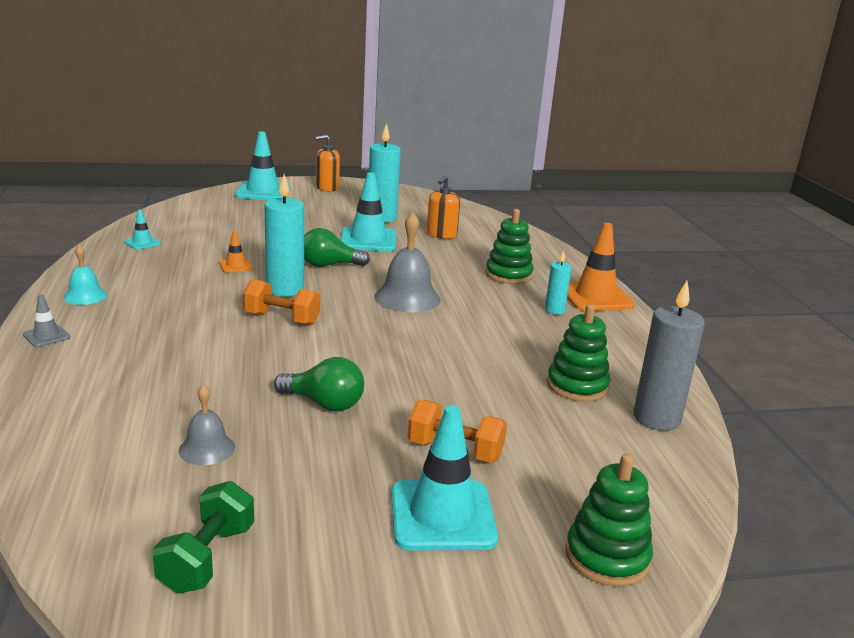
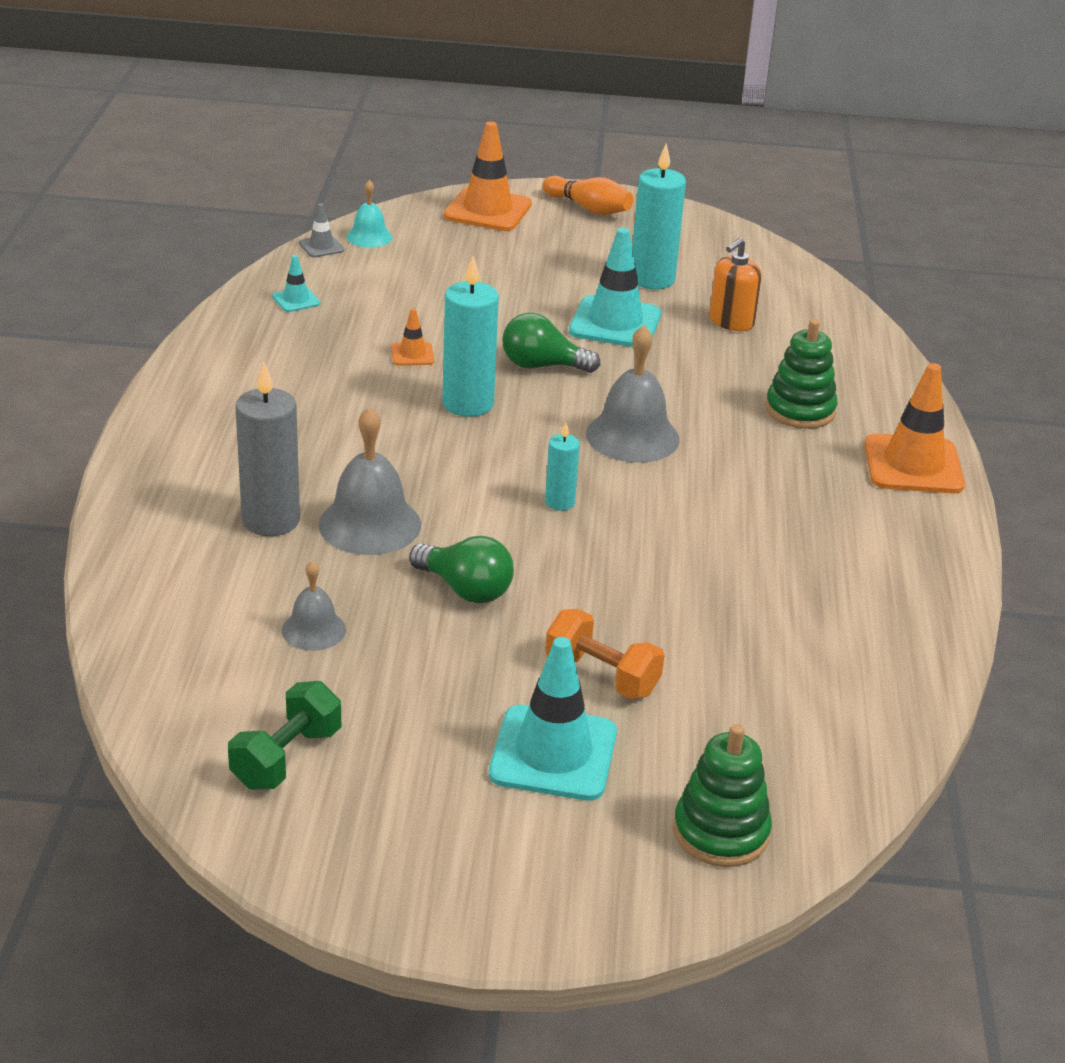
camera: 15 degrees right, 10 degrees up
grey traffic cone [23,295,70,347] -> grey traffic cone moved to [299,203,344,257]
turquoise bell [64,245,107,305] -> turquoise bell moved to [347,180,392,248]
turquoise traffic cone [235,131,290,200] -> orange traffic cone [444,121,532,231]
orange dumbbell [243,279,320,325] -> none
orange soap dispenser [315,135,340,192] -> orange bowling pin [542,176,633,215]
turquoise candle [545,251,572,315] -> turquoise candle moved to [545,422,580,511]
green stacking toy [547,304,610,402] -> none
grey candle [633,281,705,431] -> grey candle moved to [235,362,300,536]
none -> grey bell [319,406,421,555]

